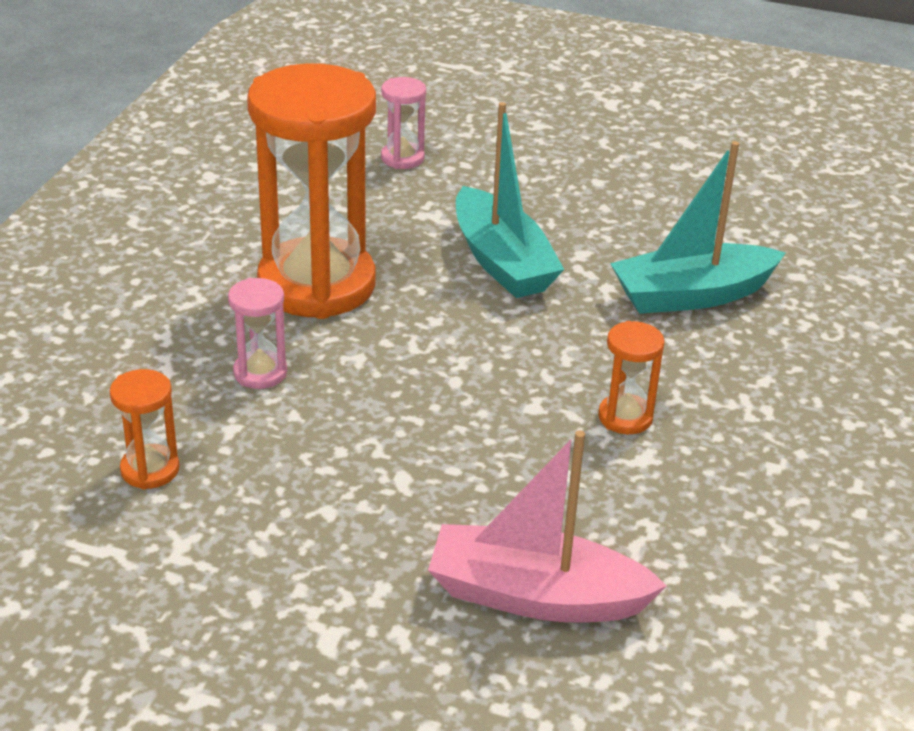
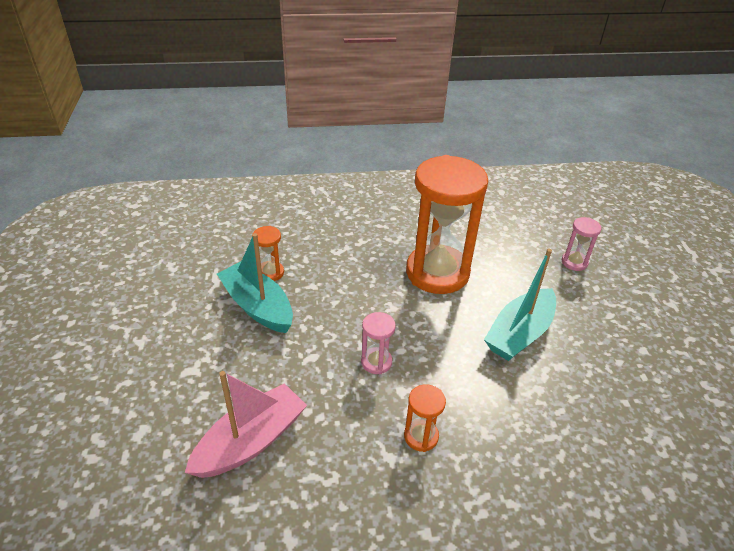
camera: 65 degrees right, 5 degrees up
pink hourglass [228,278,287,389] -> pink hourglass moved to [361,312,396,374]
pink boat [428,430,667,622] -> pink boat turned 60 degrees clockwise [185,371,307,478]
turquoise boat [610,141,786,314] -> turquoise boat moved to [217,233,293,333]

